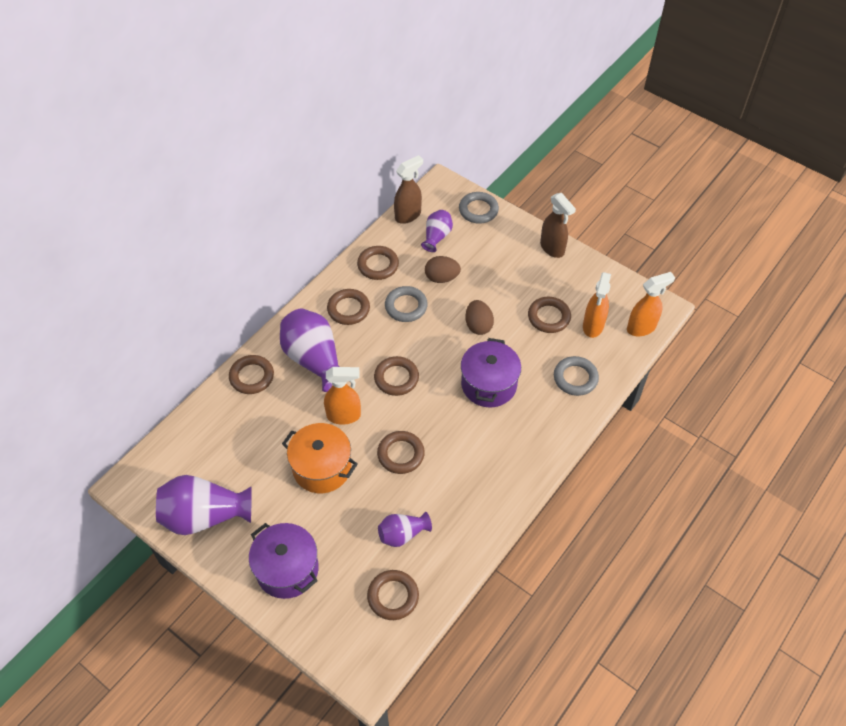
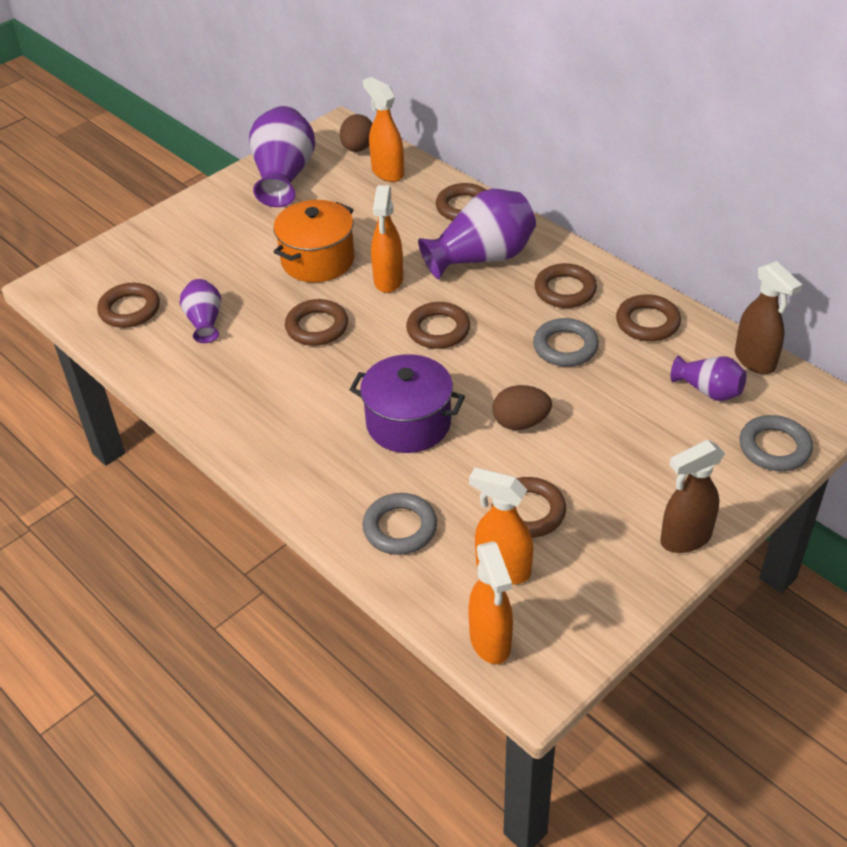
camera: 100 degrees right, 10 degrees down
purple pot [249,523,319,599] -> none
brown egg [425,256,461,283] -> brown egg moved to [340,114,373,152]
none -> orange spray bottle [363,77,404,182]

